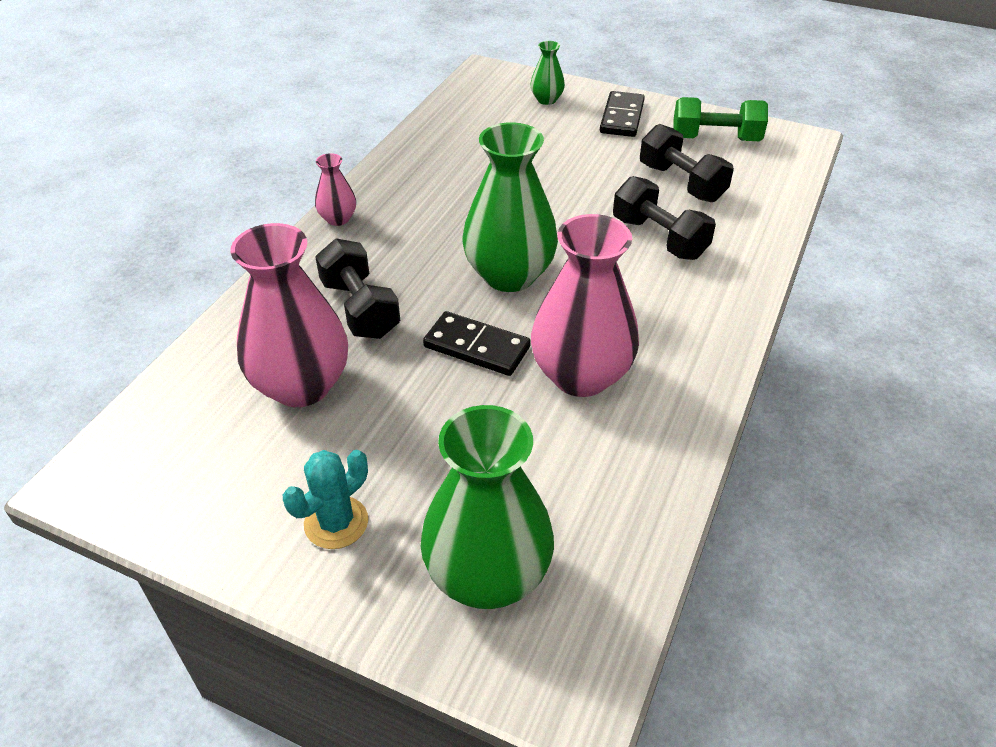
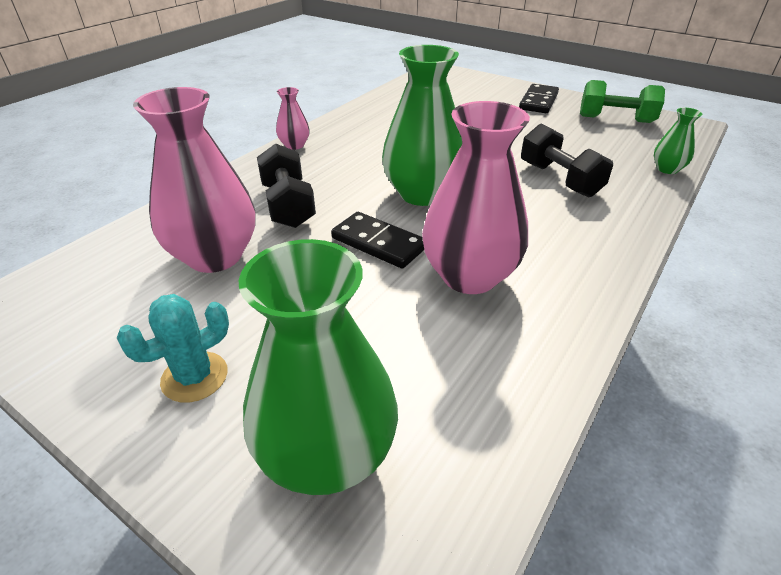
camera: 10 degrees right, 5 degrees down
green vase [531,41,565,105] -> green vase moved to [654,108,702,174]
black dumbbell [640,124,734,202] -> none

